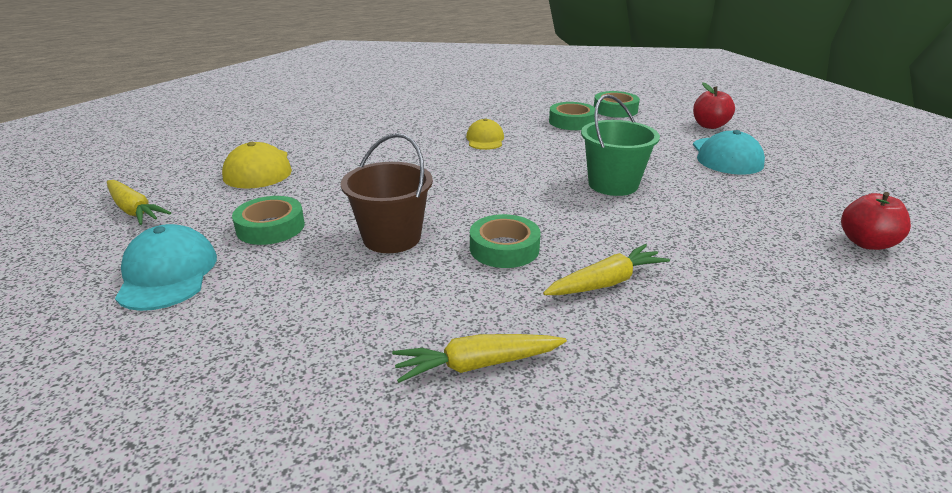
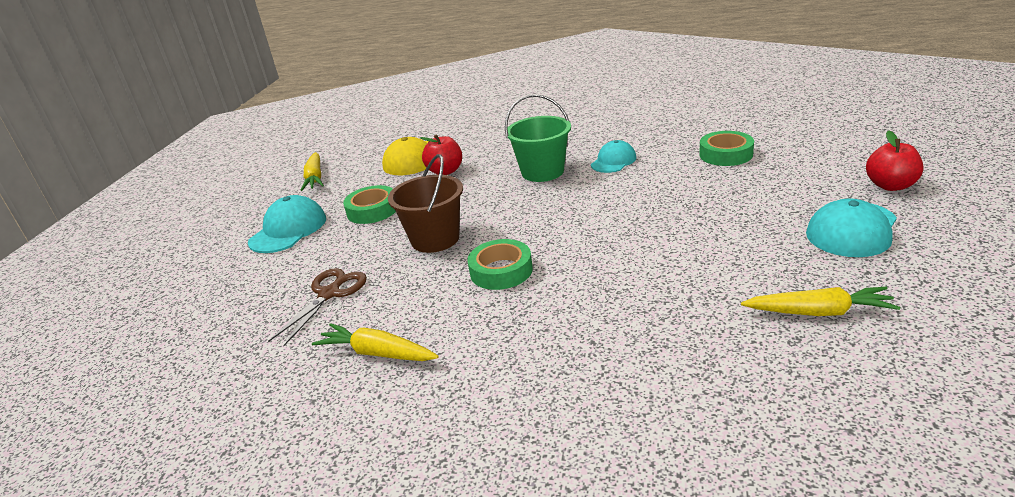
camera: 40 degrees right, 0 degrees up
yellow cap [466,119,504,150] -> turquoise cap [591,140,636,173]
yellow carrot [543,244,670,295] -> yellow carrot moved to [741,287,900,316]
green bucket [581,94,660,196] -> green bucket moved to [505,94,571,182]
green tape [594,91,640,118] -> none
red apple [841,192,911,250] -> red apple moved to [420,134,462,175]
none -> brown scissors [268,268,367,346]

